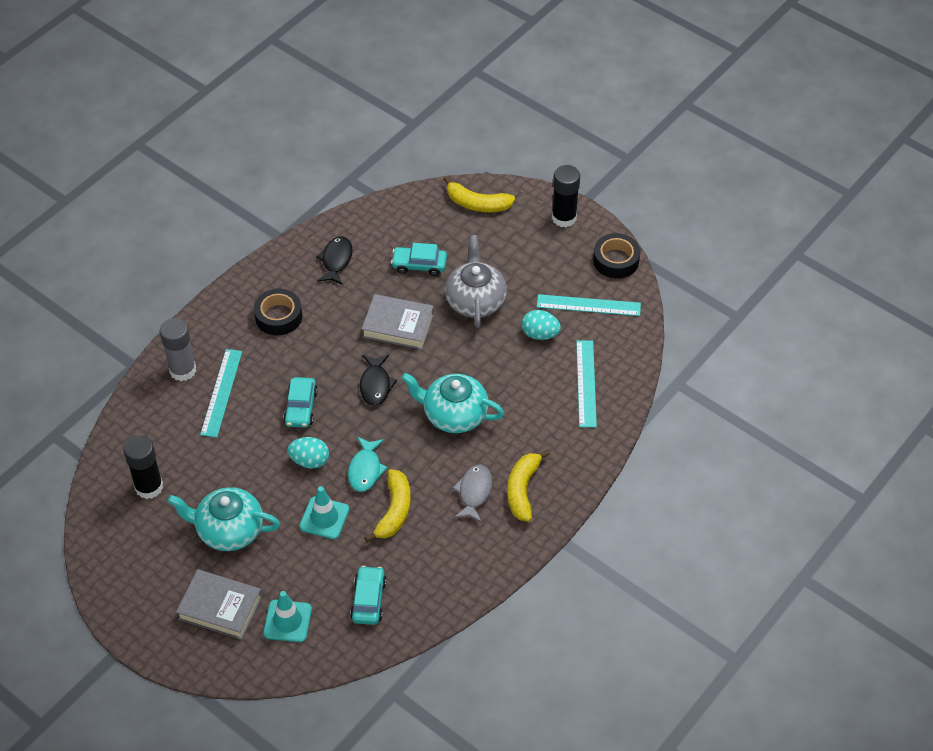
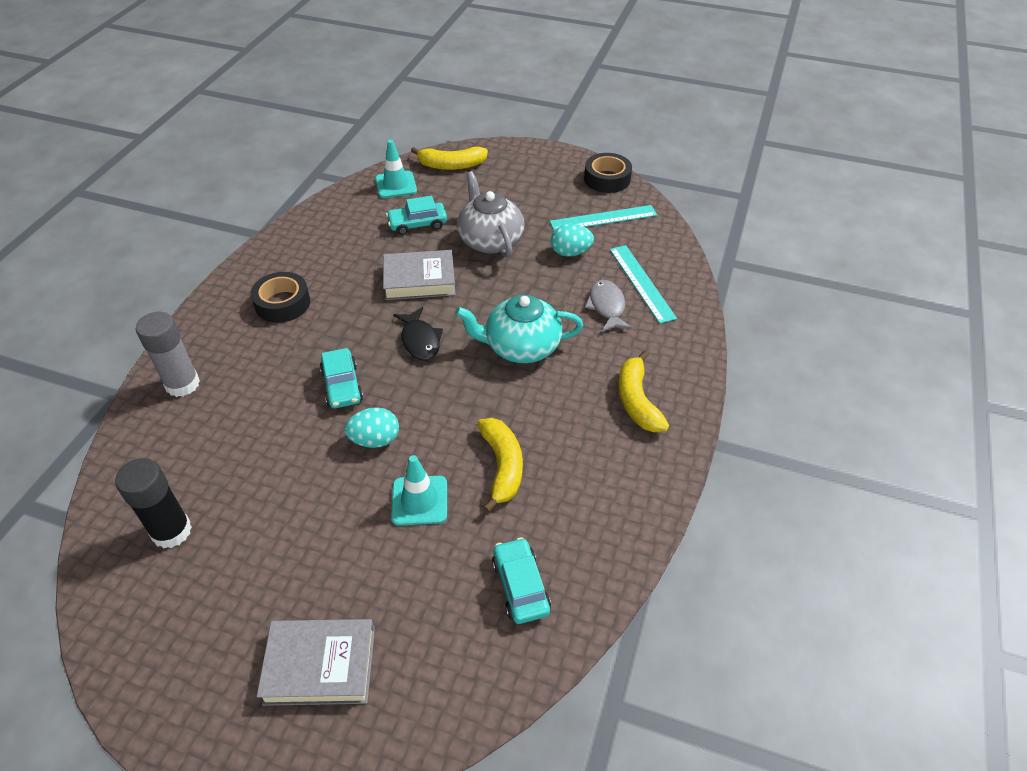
camera: 20 degrees left, 5 degrees down
turquoise teapot [167,487,280,551] -> none
turquoise ruler [200,349,242,437] -> none
turquoise traffic cone [263,591,312,642] -> turquoise traffic cone moved to [375,140,417,198]
black fish [316,236,353,285] -> none
turquoise fish [348,437,388,492] -> none
grey fish [452,465,493,523] -> grey fish moved to [585,280,632,332]
black glue stick [552,165,580,227] -> none

